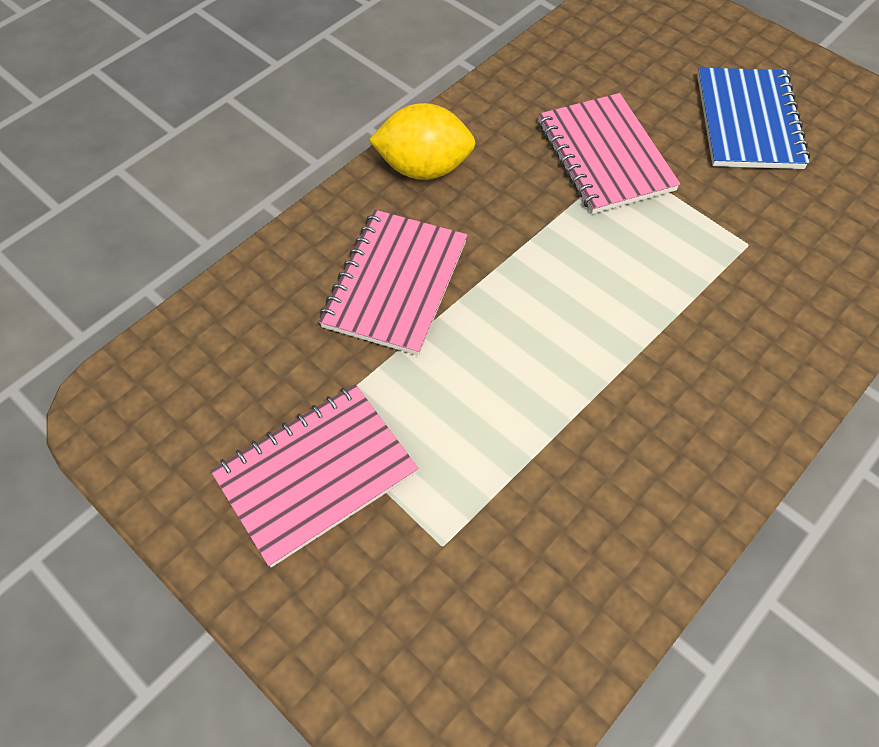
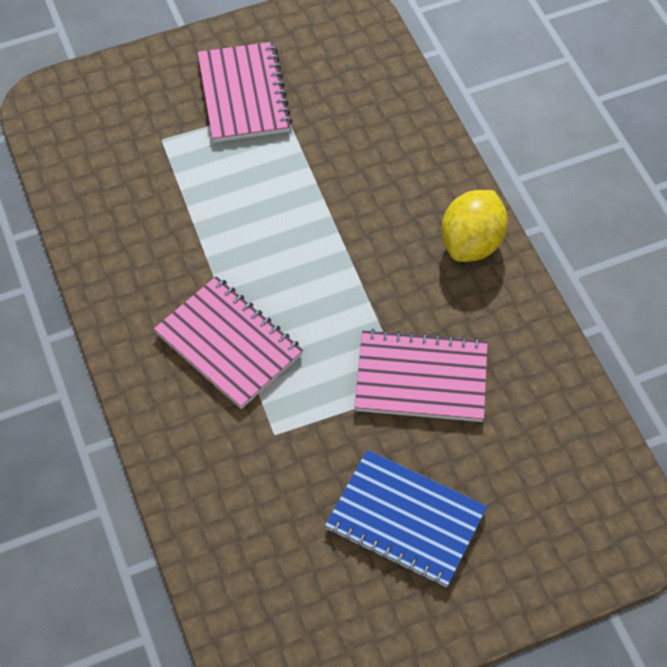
camera: 115 degrees right, 0 degrees up
pink notebook [319,210,468,356] -> pink notebook moved to [154,276,303,409]

